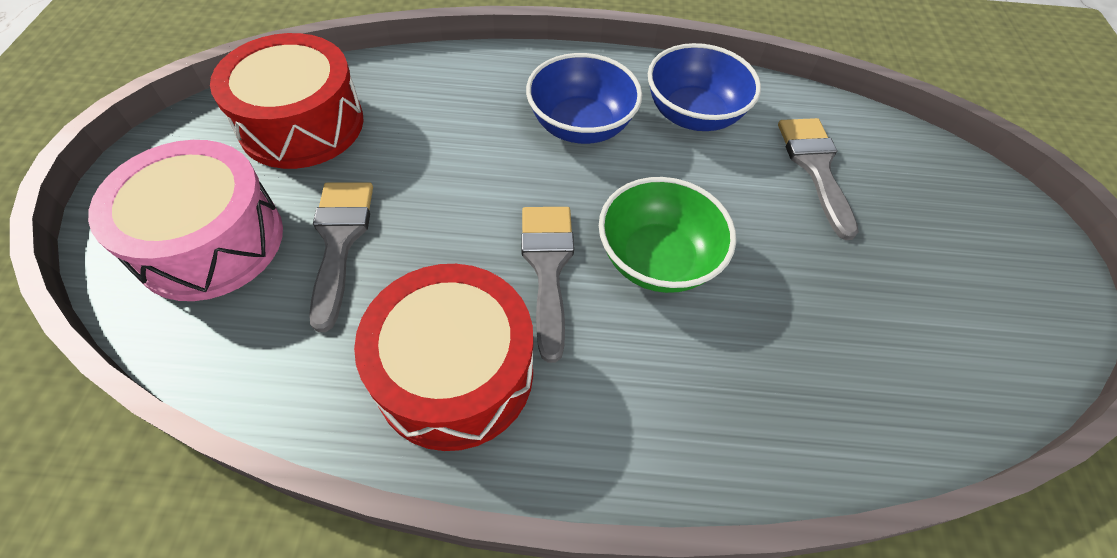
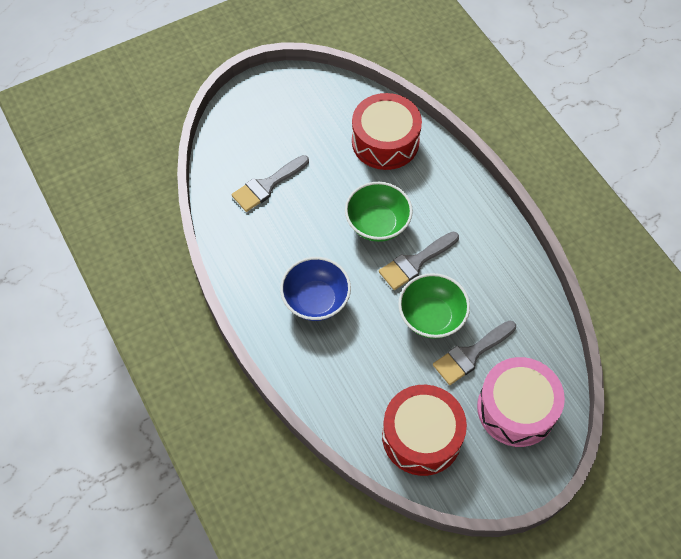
camera: 120 degrees left, 5 degrees up
red drum [354,264,533,451] -> red drum moved to [352,93,422,170]
blue bowl [648,43,761,131] -> none
none -> green bowl [398,273,470,339]

